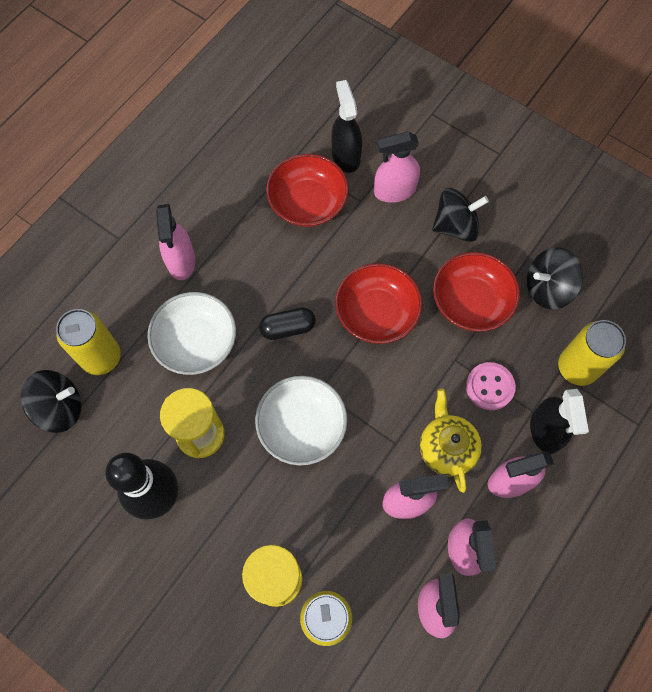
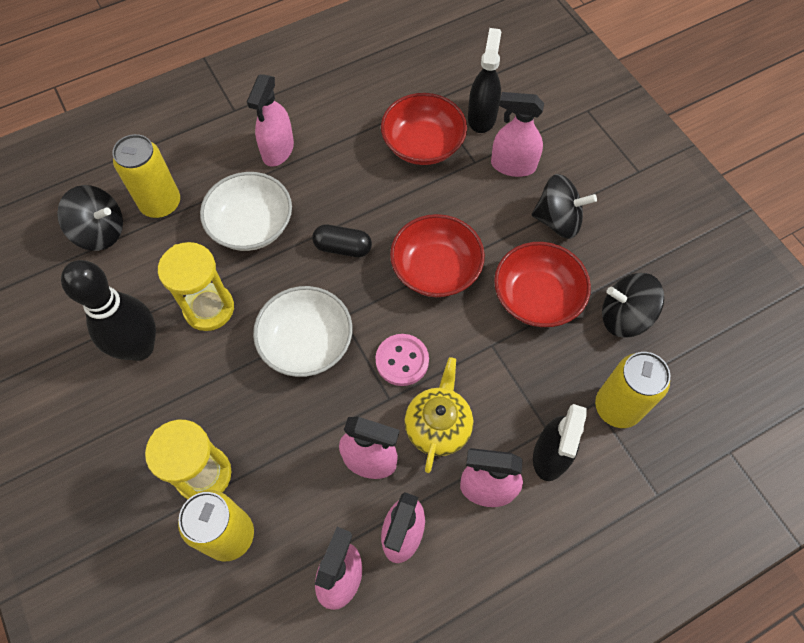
camera: 25 degrees right, 5 degrees down
pink button [466,362,516,410] -> pink button moved to [376,334,429,386]

